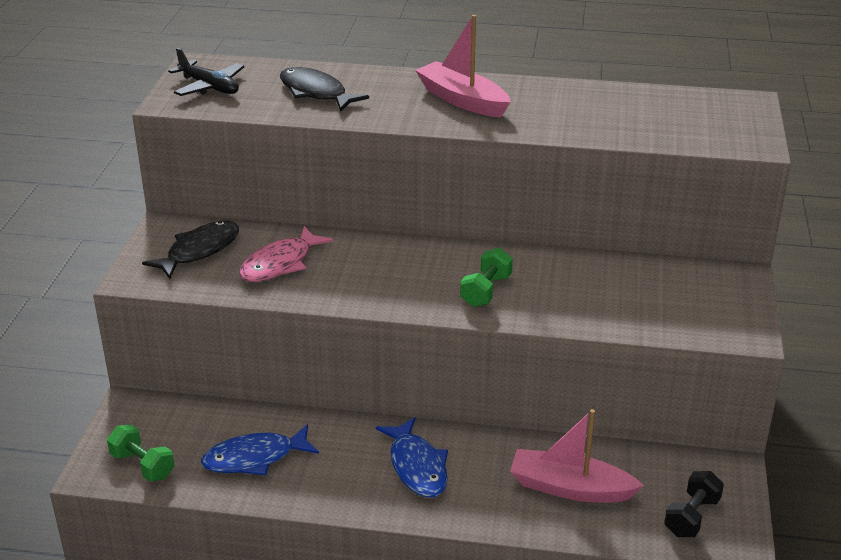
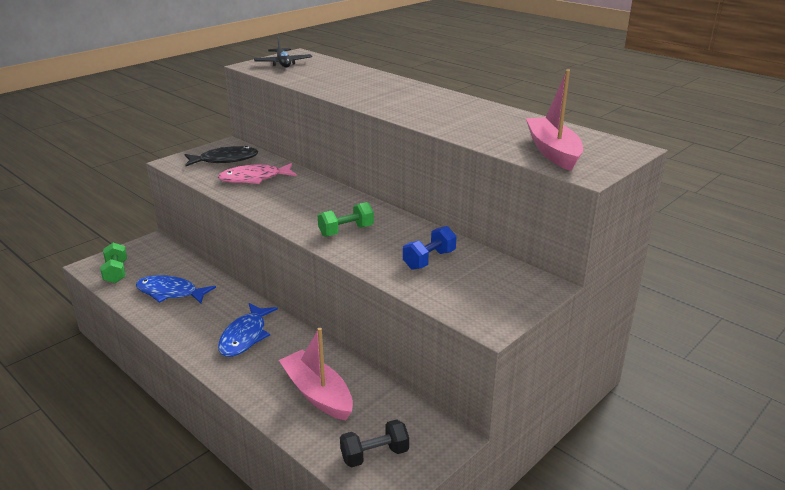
camera: 35 degrees right, 5 degrees down
black fish [280,67,369,112] -> none
pink boat [415,15,511,118] -> pink boat moved to [526,69,583,171]
none -> blue dumbbell [403,226,457,270]

